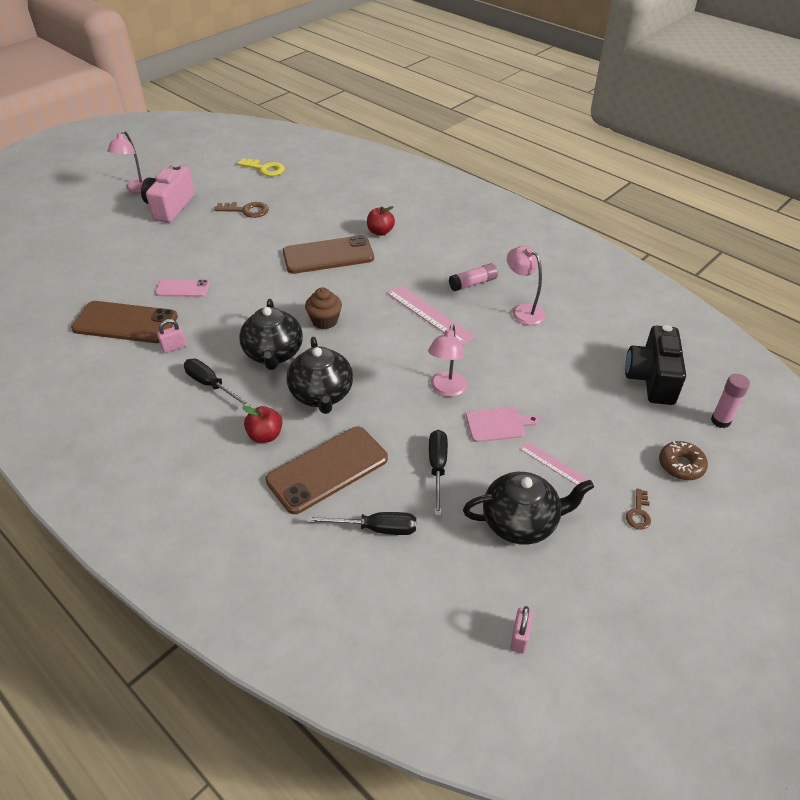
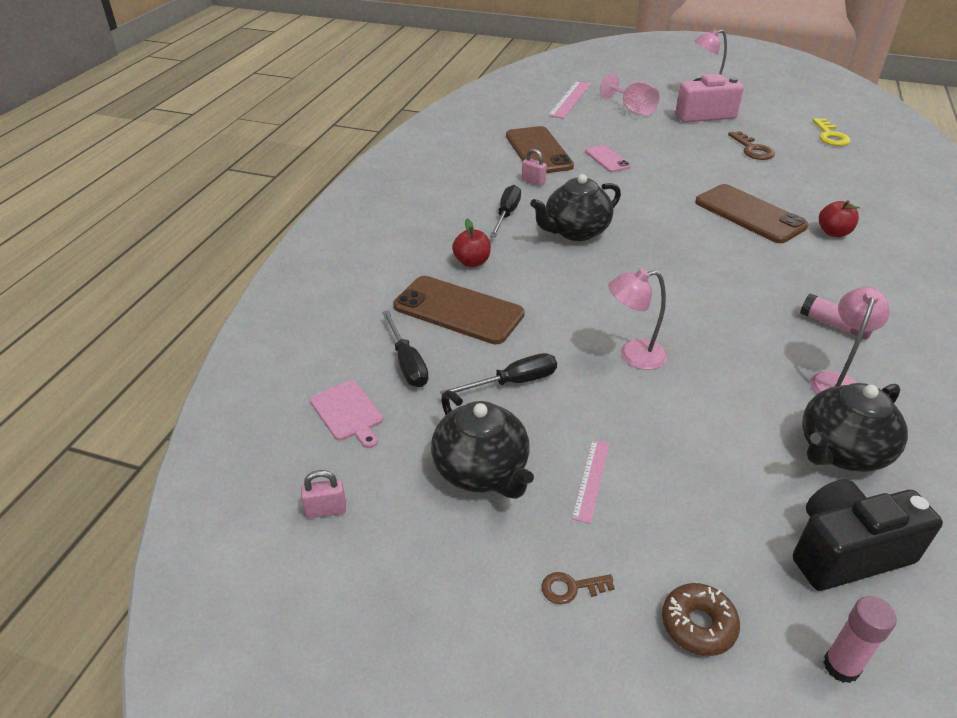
camera: 65 degrees right, 5 degrees down
black teapot [287,337,353,414] -> black teapot moved to [802,383,908,472]
brown cupcake [305,287,342,329] -> none
pink ruler [387,285,475,345] -> pink ruler moved to [548,81,591,119]
pink cutting board [466,407,539,442] -> pink cutting board moved to [310,380,383,448]
none -> pink goblet [600,73,660,116]

